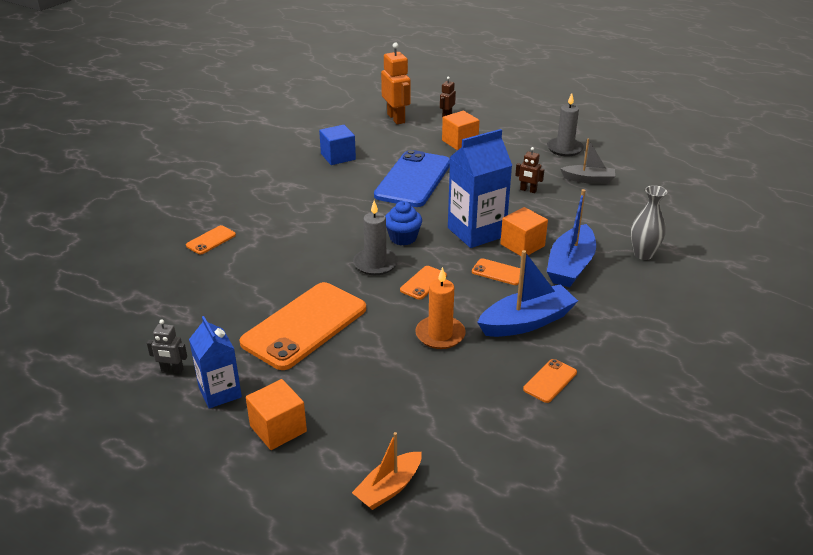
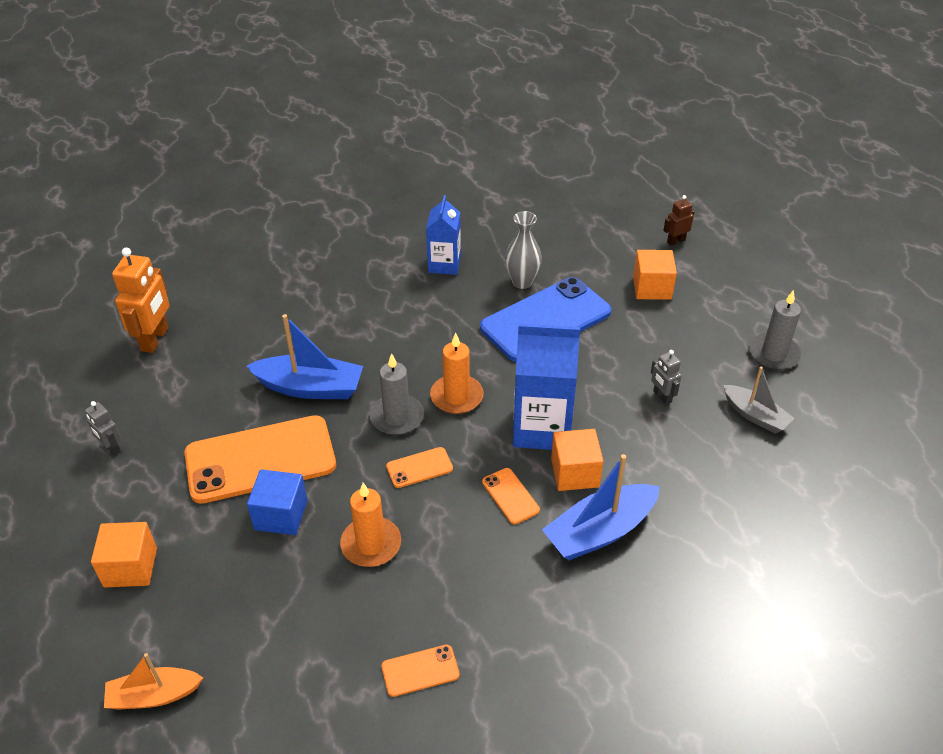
camera: 35 degrees right, 10 degrees up
orange phone [186,225,236,254] -> none
blue carton [189,316,242,409] -> blue carton moved to [426,195,461,275]
blue cube [319,125,356,165] -> blue cube moved to [247,469,308,535]
orange robot [381,42,411,124] -> orange robot moved to [112,248,170,353]
blue cupcake [385,201,422,245] -> orange candle [430,333,484,414]
blue boat [477,250,578,337] -> blue boat moved to [246,314,363,399]
brown robot [515,147,544,193] -> grey robot [651,350,682,405]
grey vase [631,185,667,260] -> grey vase moved to [505,211,542,289]

